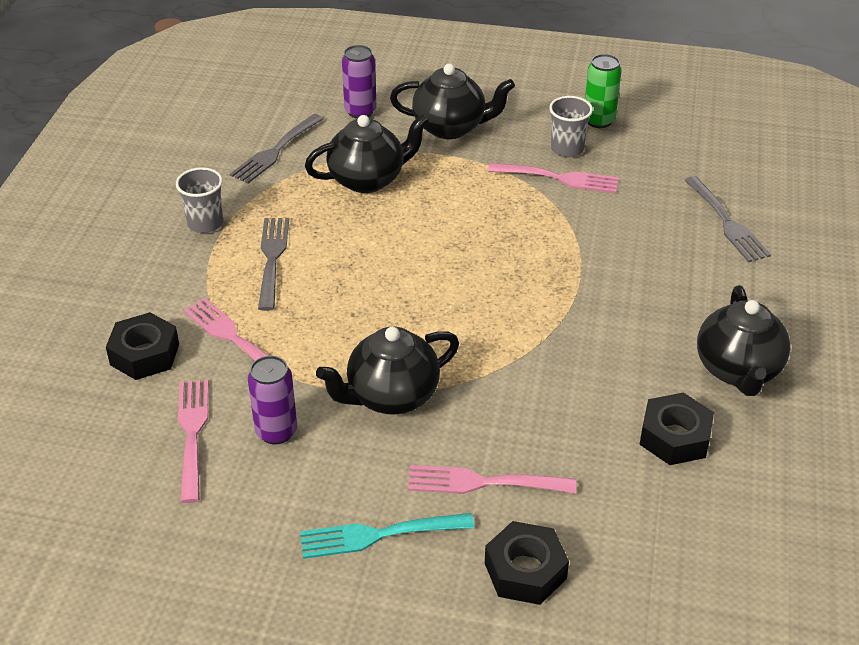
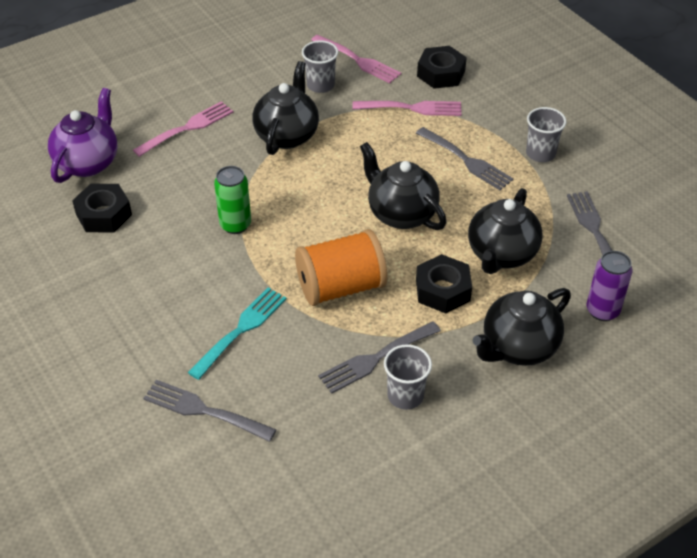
camera: 135 degrees right, 5 degrees up
purple can [248,356,297,444] -> grey cup [302,40,338,93]
turquoise fork [300,513,474,559] -> turquoise fork moved to [188,288,287,380]
black nut [485,521,569,605] -> black nut moved to [416,254,472,313]
pink fork [488,163,619,193] -> grey fork [318,321,441,394]
green can [585,54,622,128] -> green can moved to [214,166,251,234]
black teapot [697,285,790,396] -> black teapot moved to [360,142,447,230]
none -> purple teapot [48,88,118,183]
none -> orange spool [295,229,387,306]

